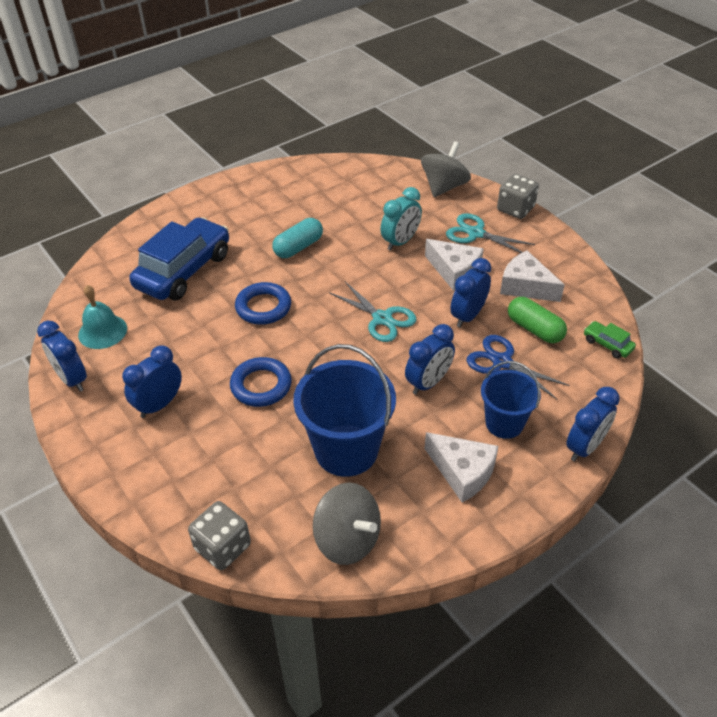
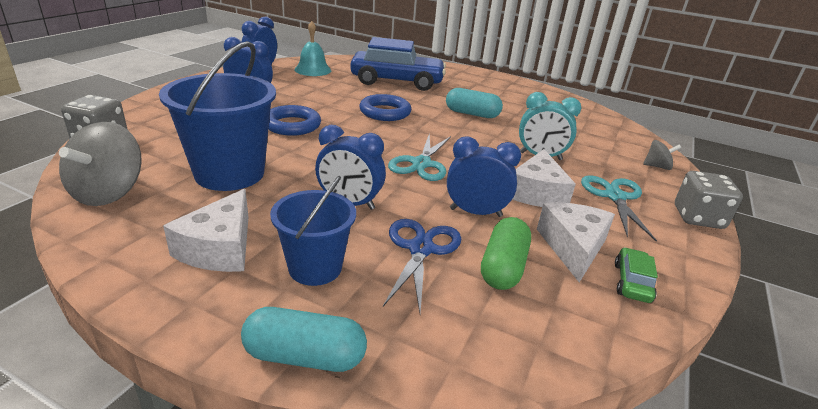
camera: 60 degrees right, 15 degrees down
grey spinning top [421,141,471,197] -> grey spinning top [643,140,681,170], size x0.52
blue clock [566,387,620,461] -> turquoise capsule [241,307,367,372]
green car [584,321,636,359] -> green car moved to [615,247,658,303]

